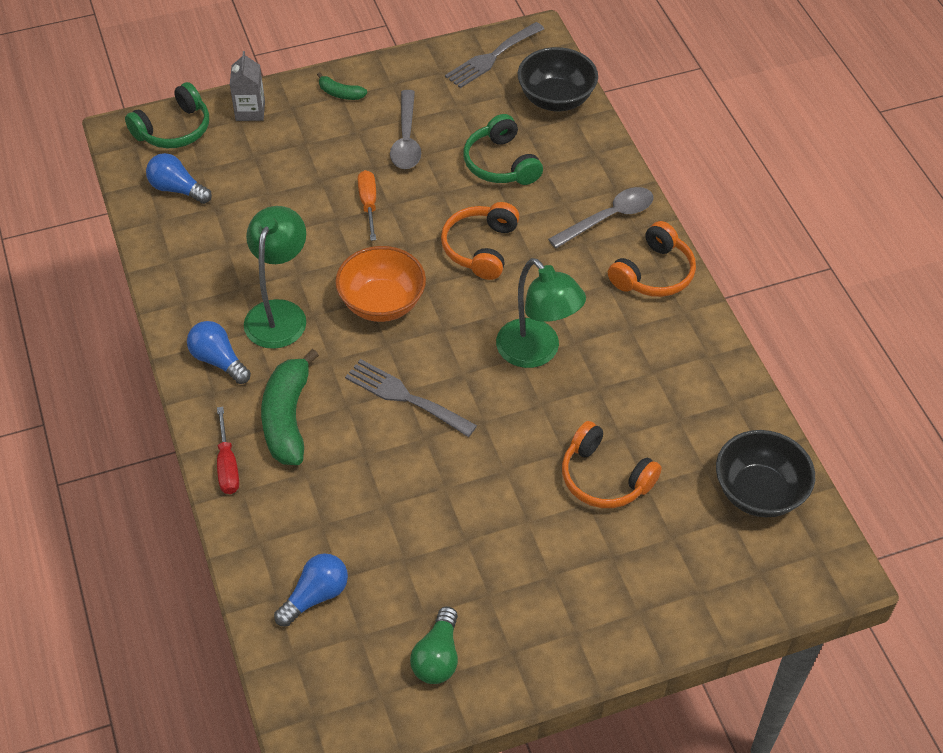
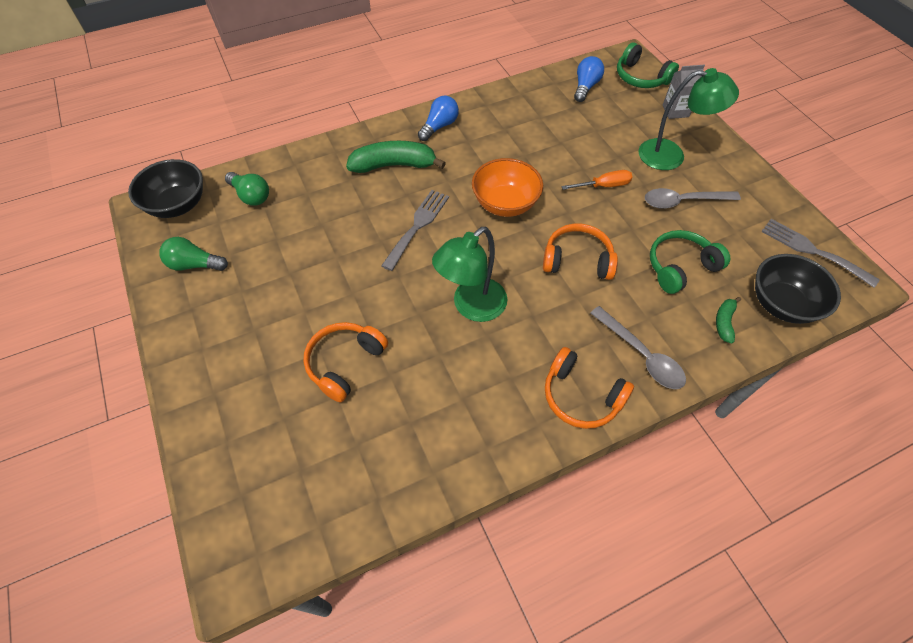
camera: 85 degrees right, 5 degrees up
red screwdriver [217,407,239,494] -> none
green lamp [244,206,306,349] -> green lamp moved to [638,68,739,170]
blue light bulb [274,553,348,627] -> green light bulb [225,172,269,206]
green banana [317,72,367,100] -> green banana moved to [716,297,741,344]
black bowl [716,430,815,517] -> black bowl moved to [128,159,203,218]

